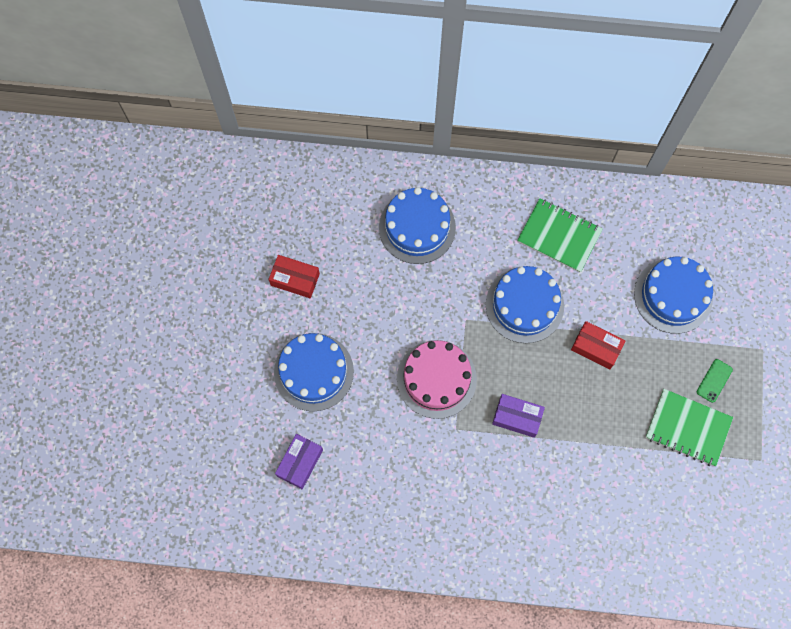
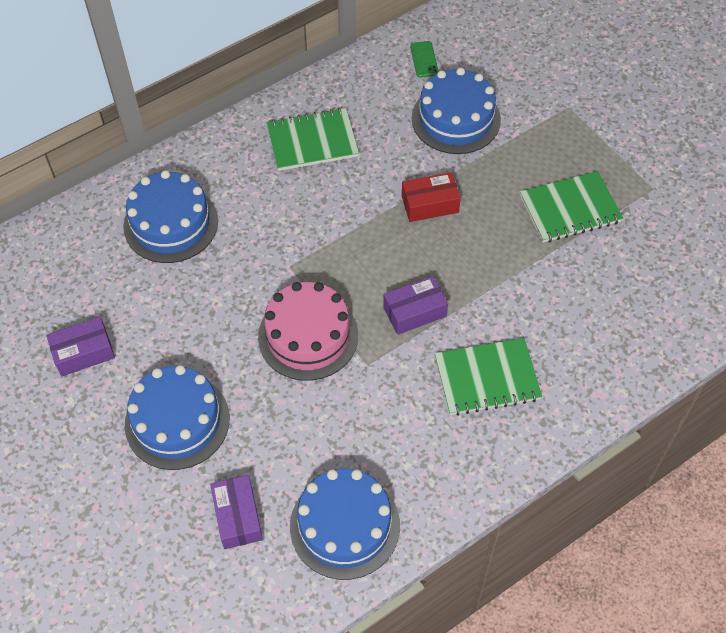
camera: 40 degrees left, 15 degrees down
red box [269,255,320,298] -> purple box [46,317,115,376]
blue cake [486,266,564,343] -> blue cake moved to [290,468,400,580]
green phone [697,359,733,403] -> green phone moved to [410,41,439,77]
none -> green notebook [435,338,542,416]

